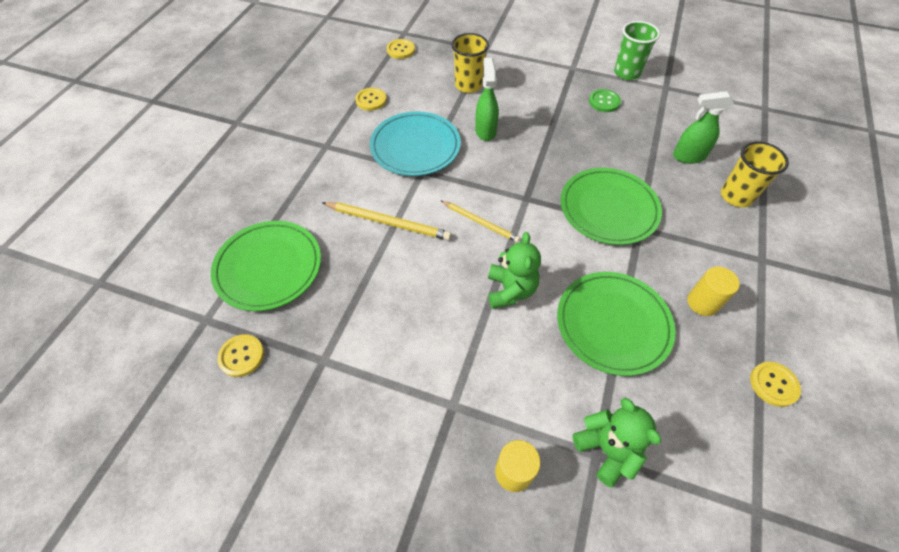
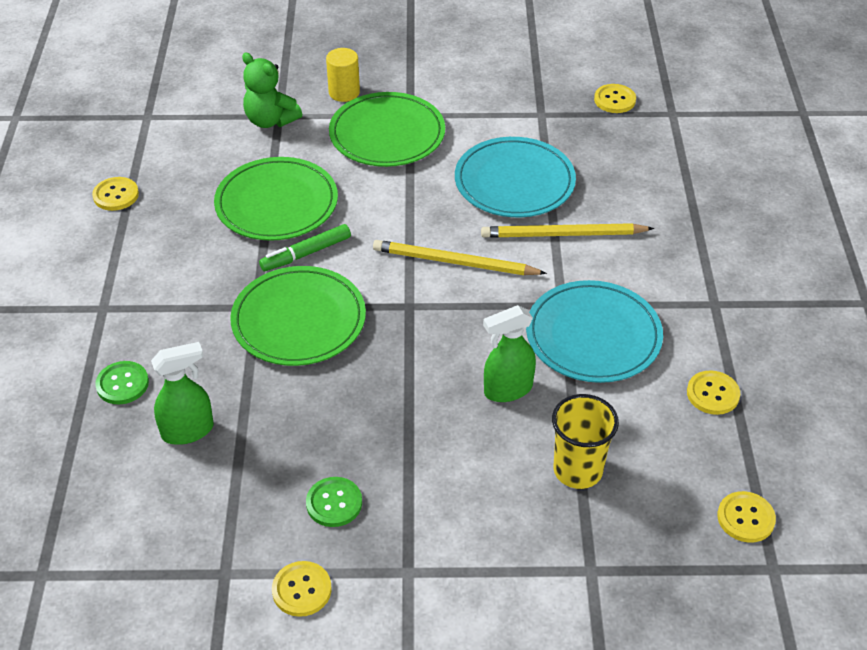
camera: 160 degrees right, 10 degrees down
green plate [211,221,321,311] -> green plate moved to [329,92,445,167]
yellow pencil [441,201,520,242] -> yellow pencil [373,240,547,275], size x1.50
green spray bottle [475,58,499,141] -> green spray bottle turned 90 degrees clockwise [483,305,536,402]
green teddy bear [488,232,541,309] -> none
green cup [614,21,660,80] -> yellow button [272,561,331,617]
yellow cylinder [687,267,740,316] -> none
yellow cup [721,141,789,207] -> green button [95,361,149,404]
none -> green marker [259,224,351,271]
none -> turquoise plate [455,137,576,217]

